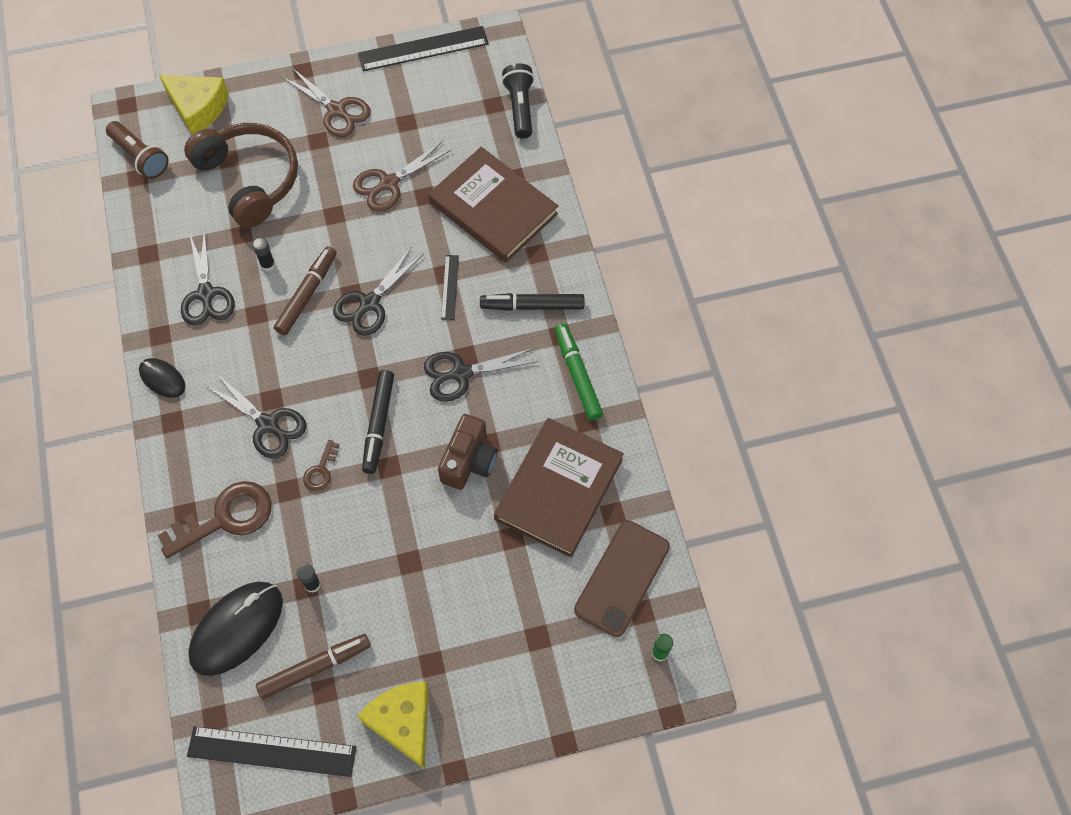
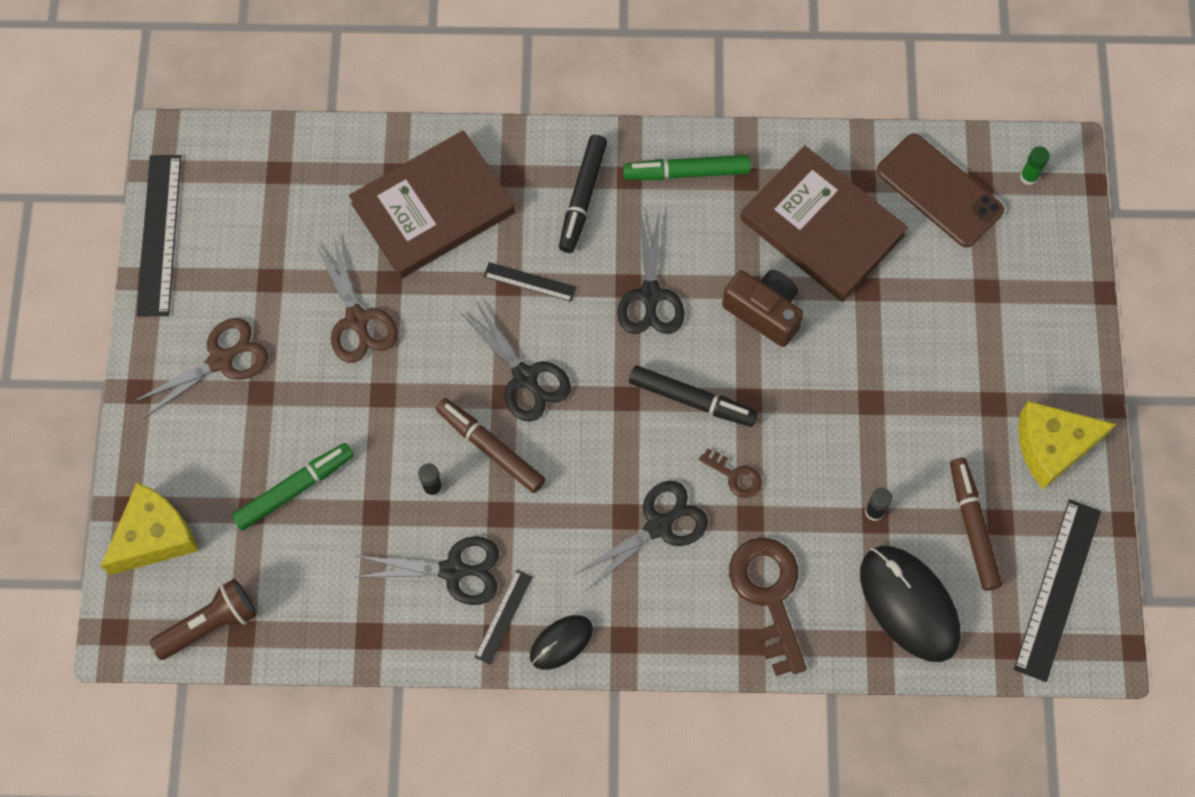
camera: 75 degrees left, 5 degrees up
brown headphones [184,123,298,228] -> green marker [232,443,354,530]
black flashlight [502,63,535,139] -> none
none -> black ruler [475,570,532,665]

